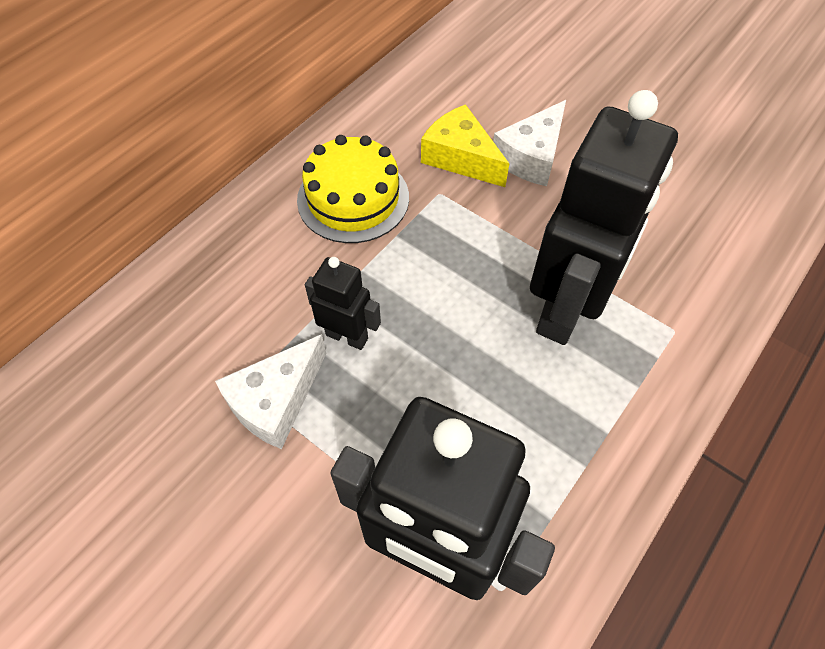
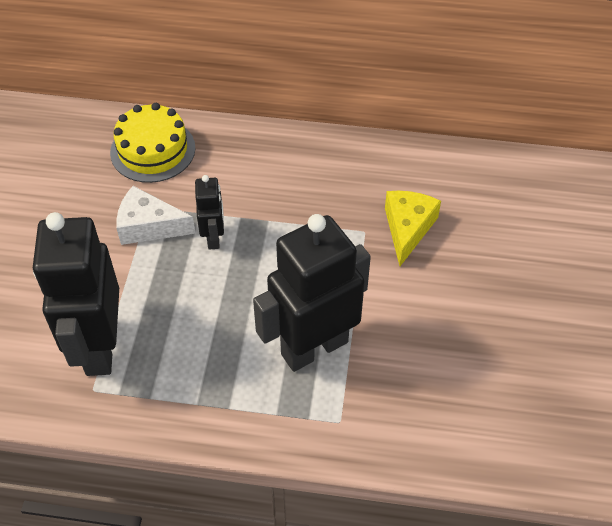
camera: 60 degrees right, 5 degrees down
yellow cake [297,135,409,243] -> yellow cake moved to [110,103,195,183]
white cheese [493,100,566,186] -> none
black robot [530,90,678,345] -> black robot turned 150 degrees clockwise [253,214,371,372]

